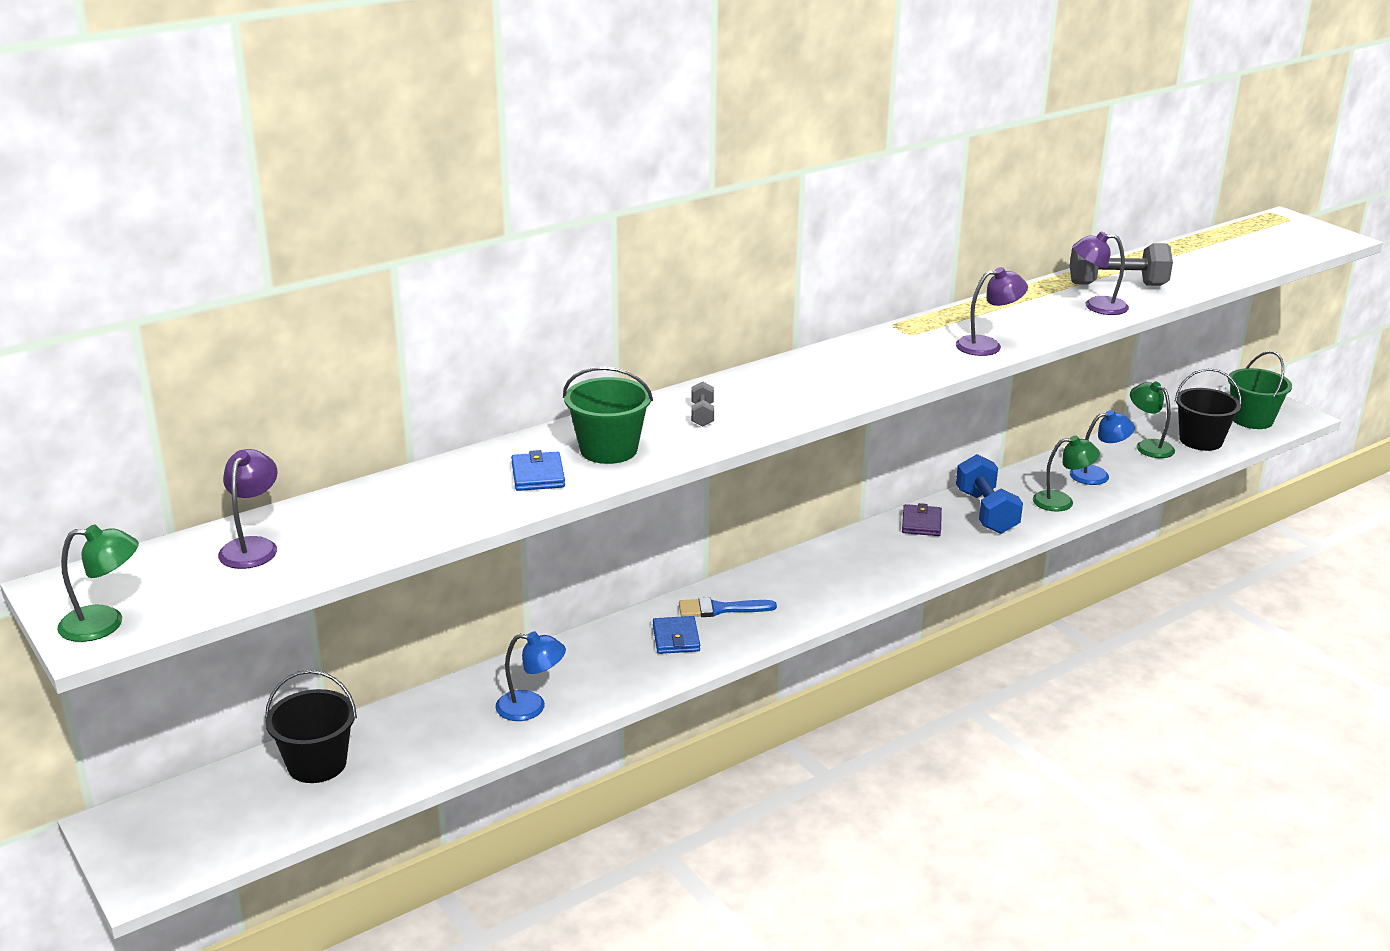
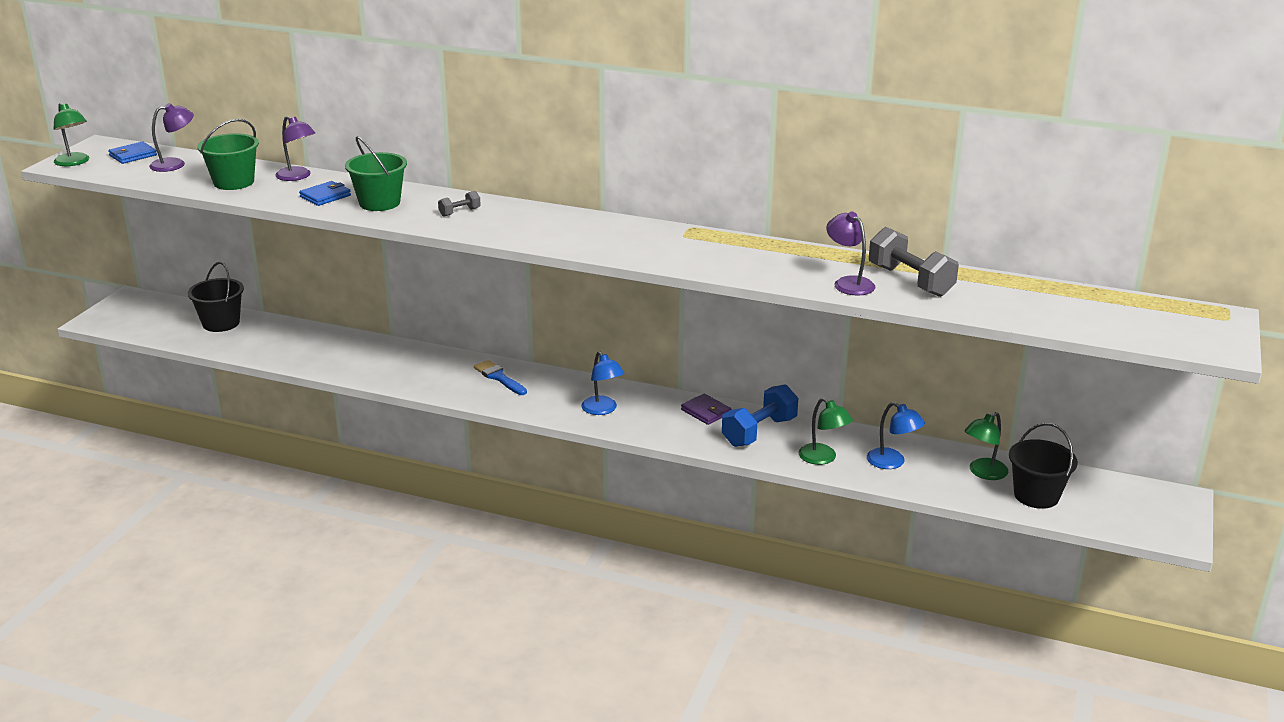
camera: 55 degrees right, 0 degrees up
blue lamp [495,631,566,721] -> blue lamp moved to [581,351,624,415]
blue wallet [653,616,700,654] -> blue wallet moved to [108,142,157,164]
purple wallet [902,503,942,536] -> purple wallet turned 75 degrees clockwise [681,394,731,425]
purple lamp [956,267,1028,356] -> purple lamp moved to [275,116,315,181]
green lamp [1130,382,1175,458] -> green lamp turned 150 degrees counterclockwise [964,412,1008,480]
green bucket [1228,351,1292,429] -> green bucket moved to [198,119,259,190]

